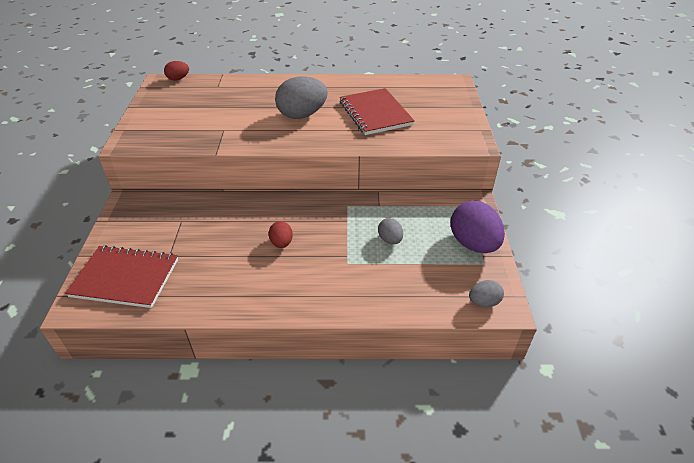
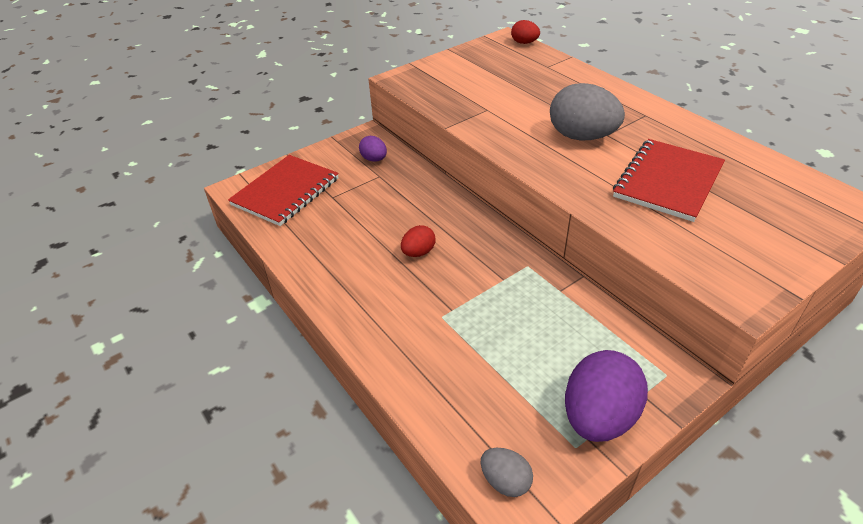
camera: 55 degrees right, 0 degrees up
red notebook [65,245,178,308] -> red notebook turned 60 degrees clockwise [228,155,339,226]
grey egg [378,218,403,244] -> none
none -> purple egg [359,136,387,162]

